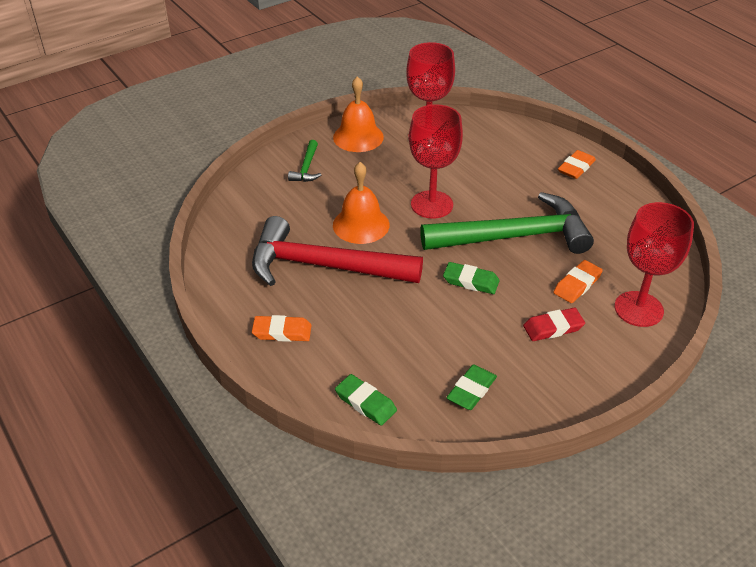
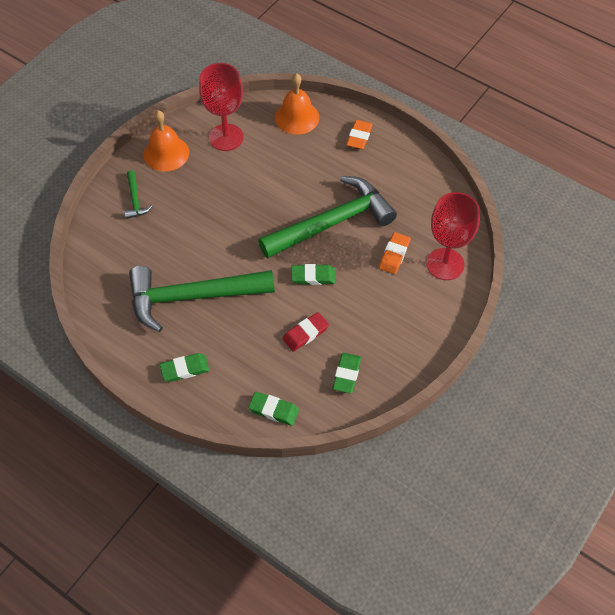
camera: 20 degrees left, 15 degrees up
red hammer [252,216,423,286] -> green hammer [129,266,275,332]
orange eraser [252,315,312,342] -> green eraser [160,353,210,382]
orange bell [333,162,389,244] -> orange bell moved to [275,73,319,135]
red goblet [409,104,463,219] -> none
red eraser [523,308,585,341] -> red eraser moved to [283,312,329,352]

